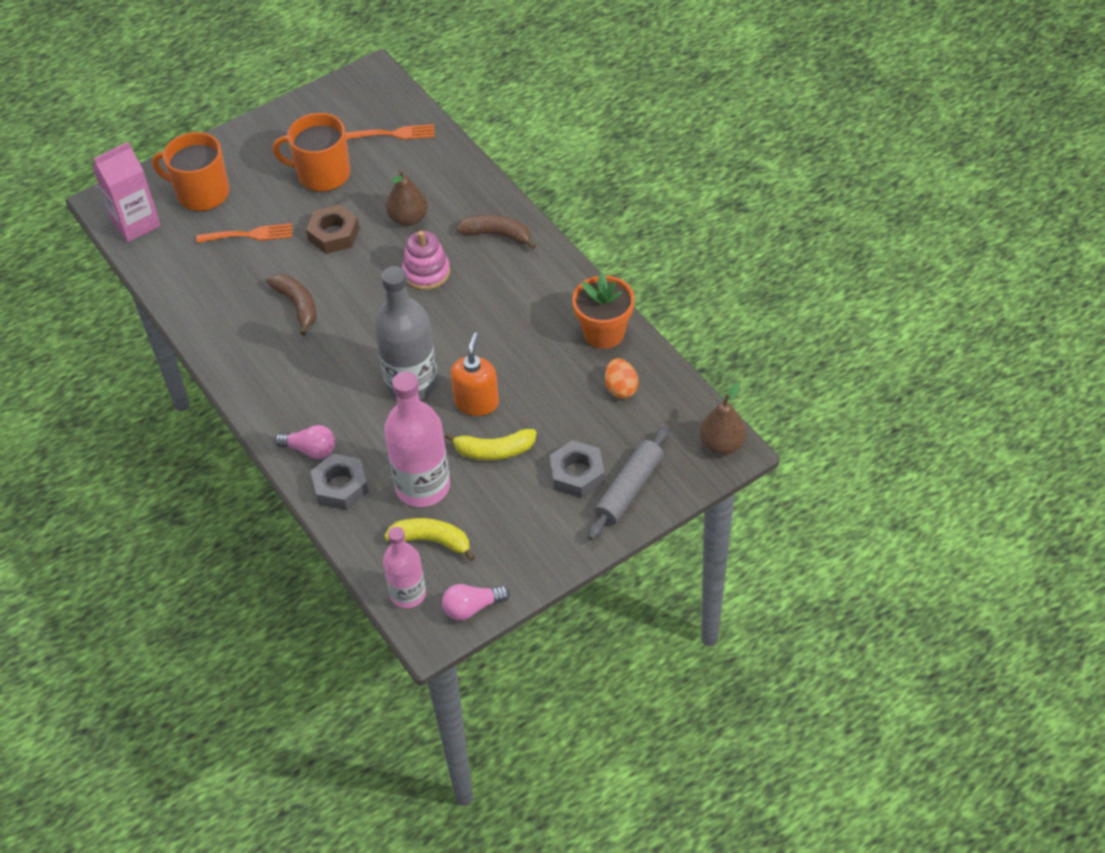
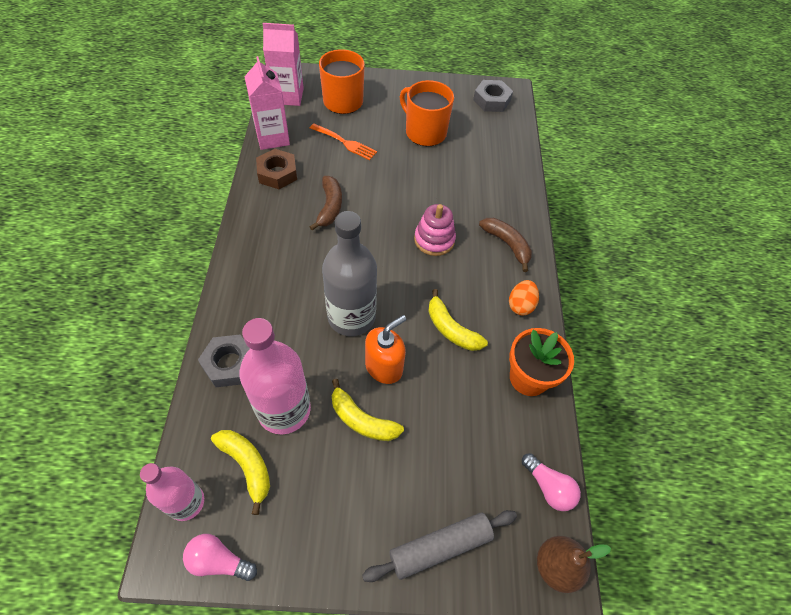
camera: 30 degrees right, 5 degrees up
pink light bulb [274,425,335,459] -> pink light bulb moved to [522,453,581,511]
brown nut [306,204,359,254] -> brown nut moved to [256,149,297,189]
orange fork [345,124,435,140] -> none
brown pear [386,170,428,226] -> none
grey nut [549,440,605,498] -> grey nut moved to [473,80,513,112]
orange egg [605,358,638,399] -> orange egg moved to [509,280,539,316]
none -> pink carton [244,56,290,150]
none -> yellow banana [428,289,488,351]

